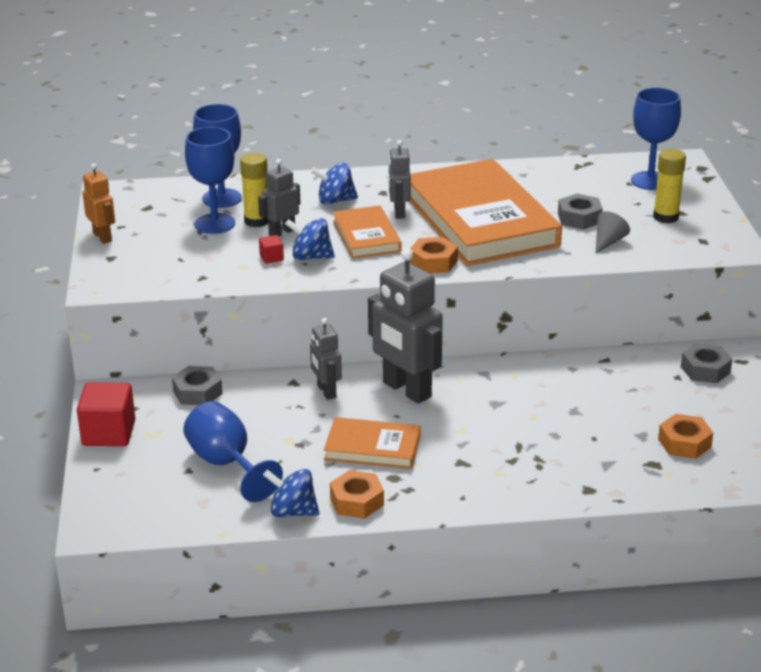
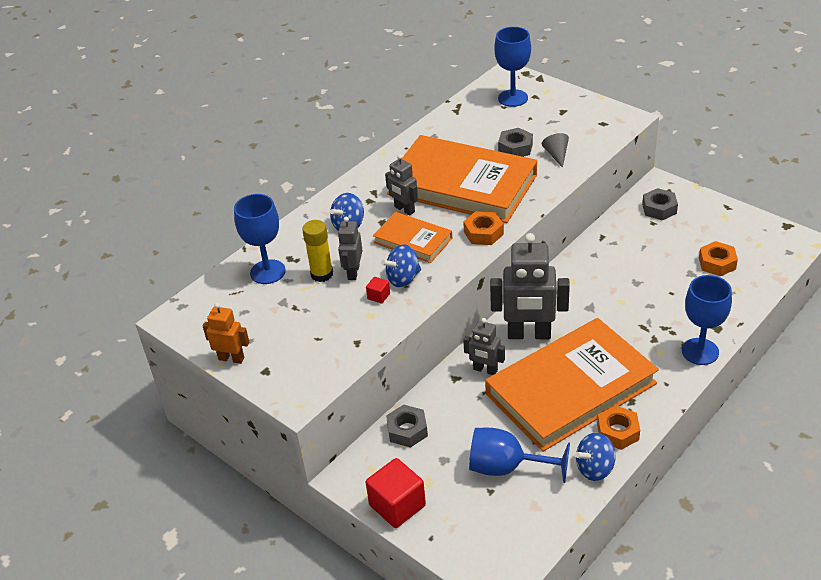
camera: 40 degrees left, 10 degrees up
blue goblet [185,127,235,234] -> blue goblet moved to [682,275,732,365]
orange book [324,417,421,469] -> orange book [485,318,659,452], size x2.03
yellow glue stick [653,149,686,223] -> none

